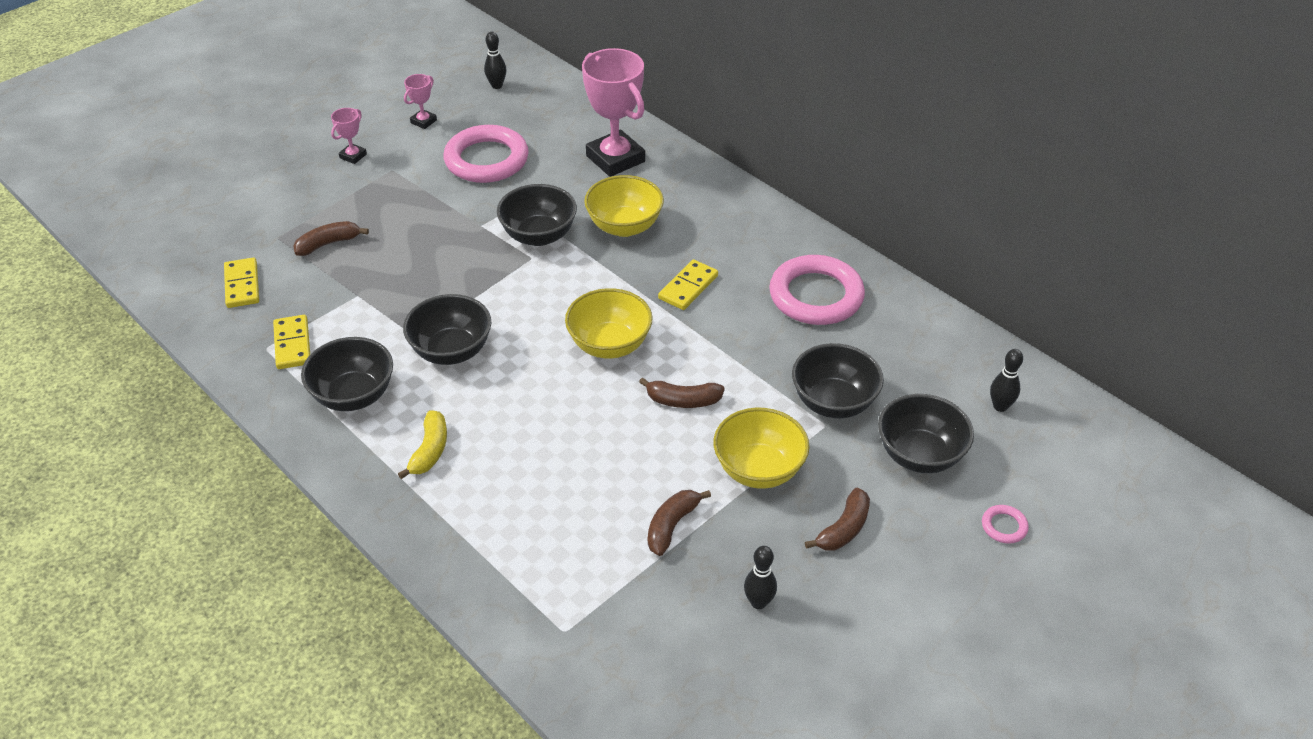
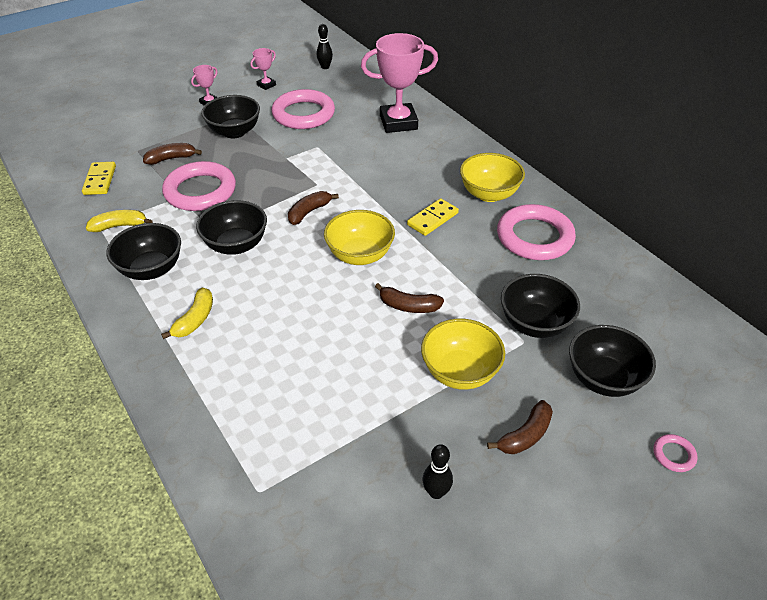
camera: 10 degrees right, 0 degrees up
yellow domino [273,315,310,369] -> yellow banana [86,210,152,232]
black bowl [497,184,577,246] -> black bowl moved to [201,95,260,138]
pink trophy [582,48,645,177] -> pink trophy turned 75 degrees counterclockwise [361,33,438,133]
yellow bowl [584,175,664,237] -> yellow bowl moved to [460,153,525,202]
brown banana [648,490,711,556] -> brown banana moved to [288,191,339,225]
black bowling pin [990,349,1023,412] -> none
none -> pink ring [162,161,236,211]

